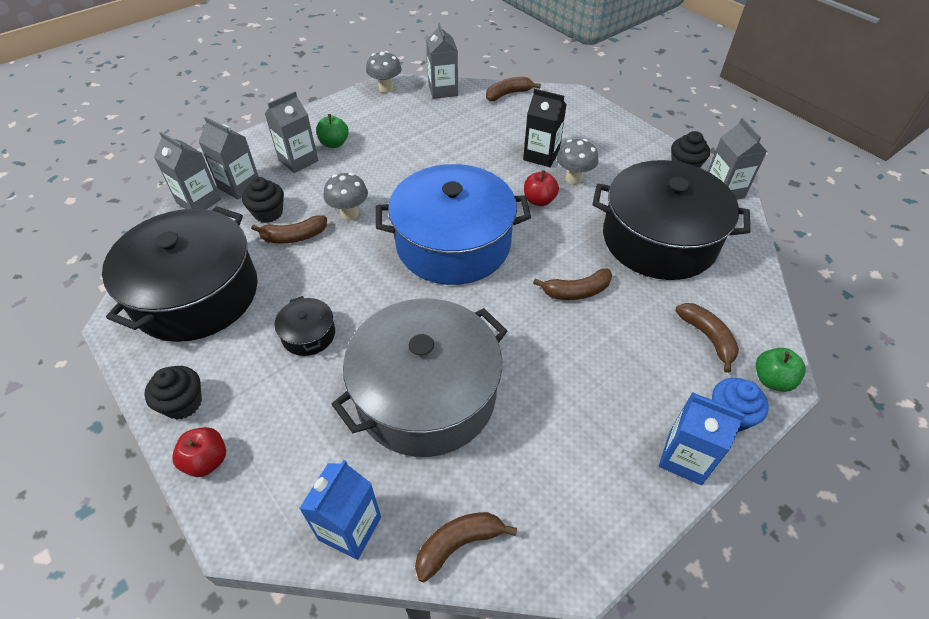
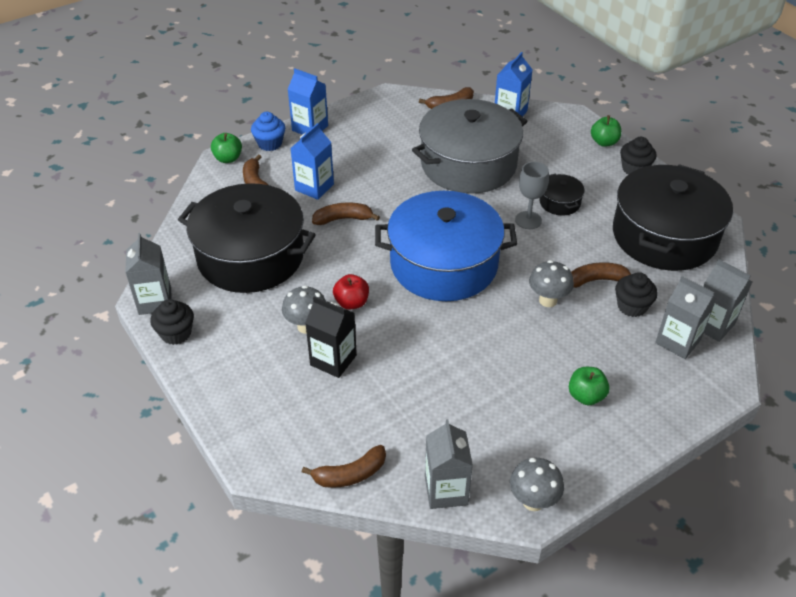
camera: 175 degrees left, 5 degrees down
red apple [172,427,226,477] -> green apple [591,115,621,147]
grey carton [265,91,318,173] -> none
none -> blue carton [290,123,334,200]
none -> grey goblet [515,162,549,229]

